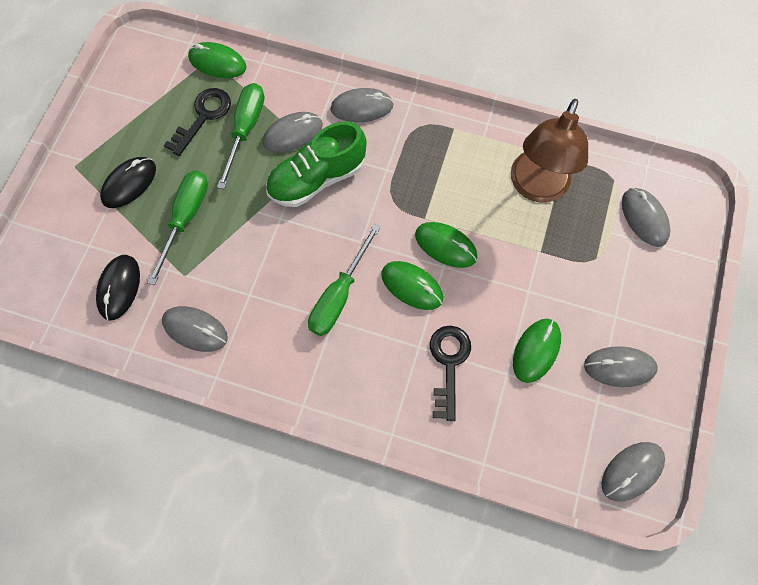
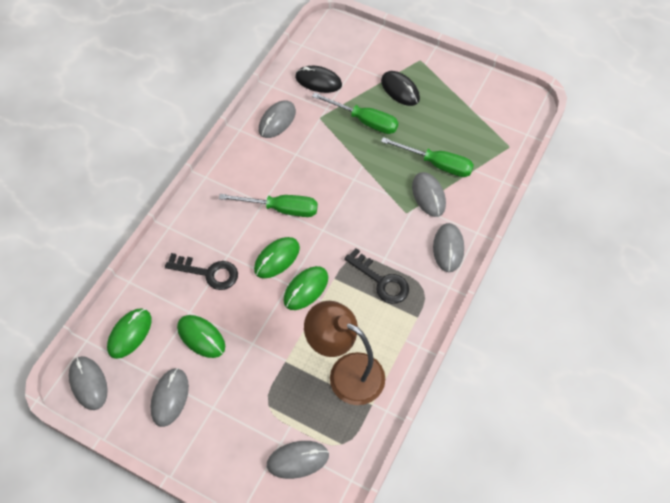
camera: 100 degrees right, 10 degrees down
black key [164,88,231,156] -> black key moved to [344,248,409,304]
green mouse [188,42,247,78] -> green mouse moved to [107,308,151,359]
green shoe [266,121,367,207] -> none
green screwdriver [308,224,381,336] -> green screwdriver turned 150 degrees clockwise [219,194,318,217]

